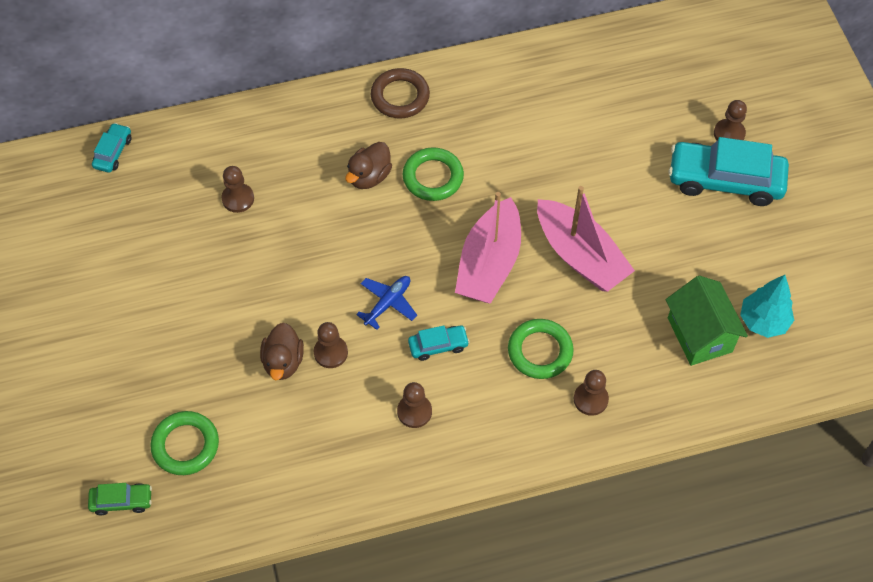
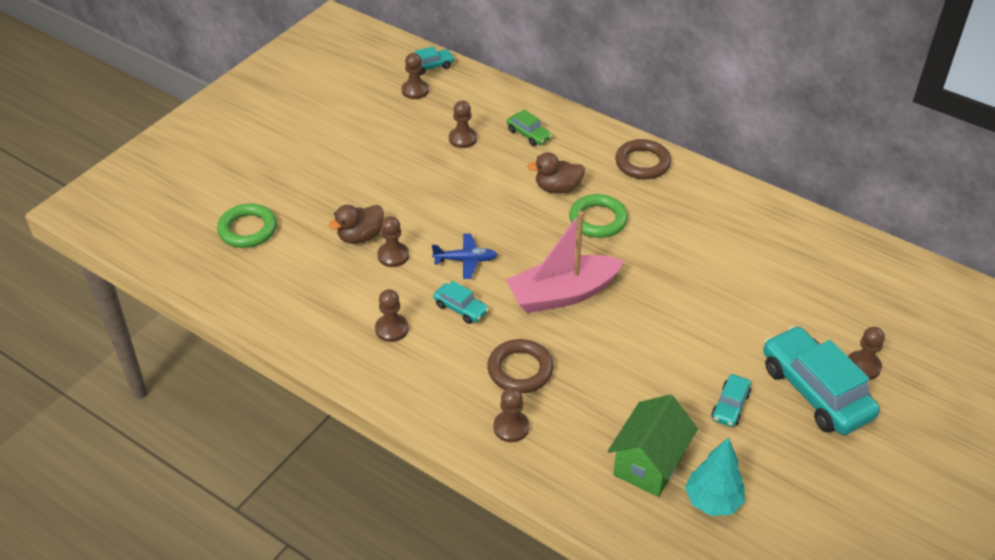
camera: 50 degrees right, 15 degrees down
green car [88,483,152,516] -> green car moved to [507,109,552,146]
green ring [508,319,574,379] -> brown ring [487,339,554,393]
pink boat [537,186,635,292] -> none
none -> brown pawn [401,53,429,99]
none -> turquoise car [711,374,751,427]

